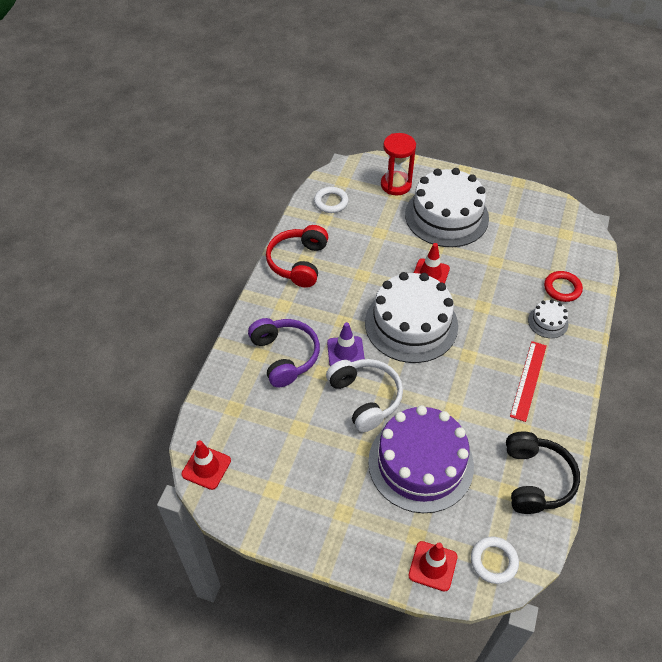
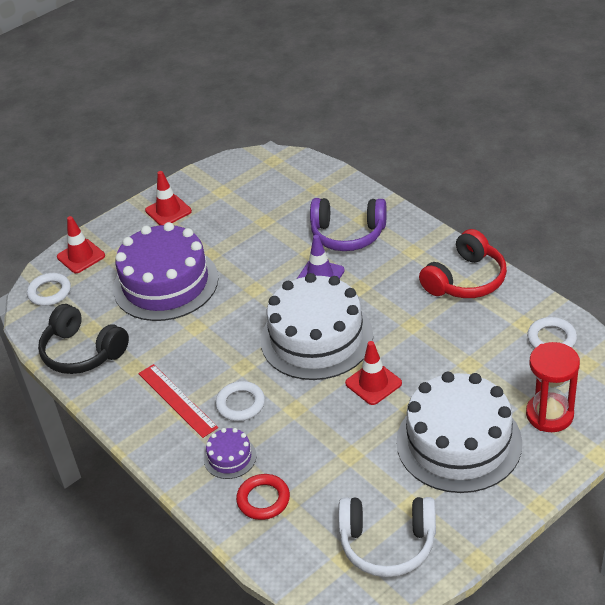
camera: 125 degrees right, 10 degrees down
red traffic cone [182,440,231,490] -> red traffic cone moved to [145,171,192,225]
red headphones [266,225,328,288] -> red headphones turned 90 degrees clockwise [419,229,507,298]
white headphones [326,359,403,432] -> white headphones moved to [338,497,436,577]
white cake [528,300,568,338] -> purple cake [204,428,257,479]
none -> white ring [215,381,265,421]

